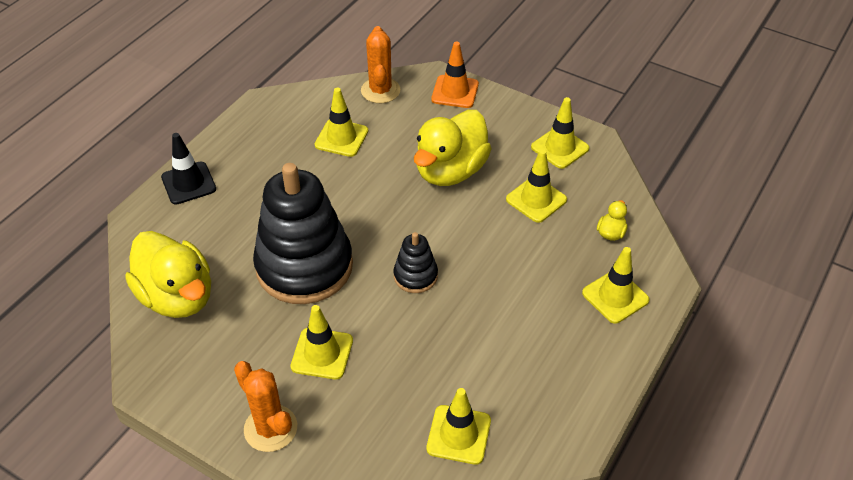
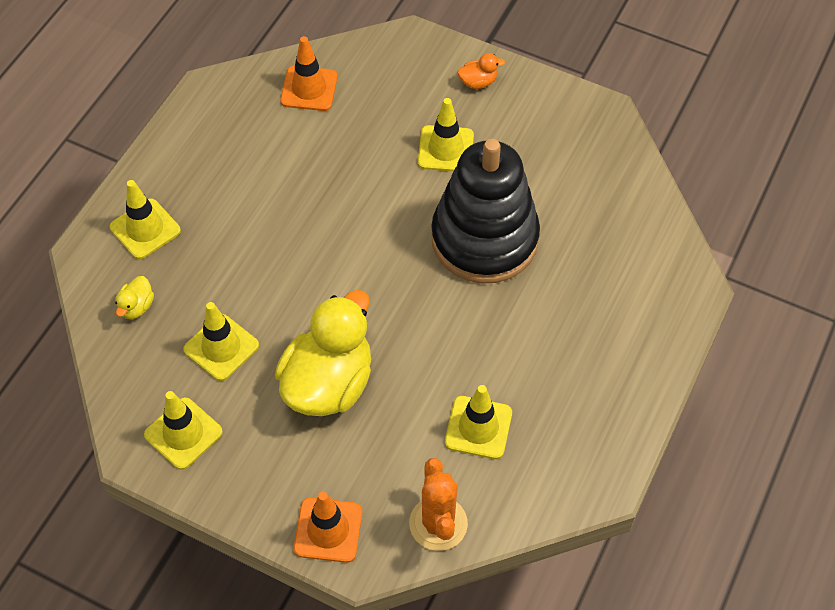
camera: 175 degrees right, 10 degrees up
yellow duck [125,231,211,318] -> none
black traffic cone [161,133,216,204] -> none
orange cactus [234,361,297,452] -> orange duck [458,53,505,89]
black stacking toy [393,232,438,293] -> none
yellow traffic cone [426,388,491,465] -> orange traffic cone [280,36,338,111]

